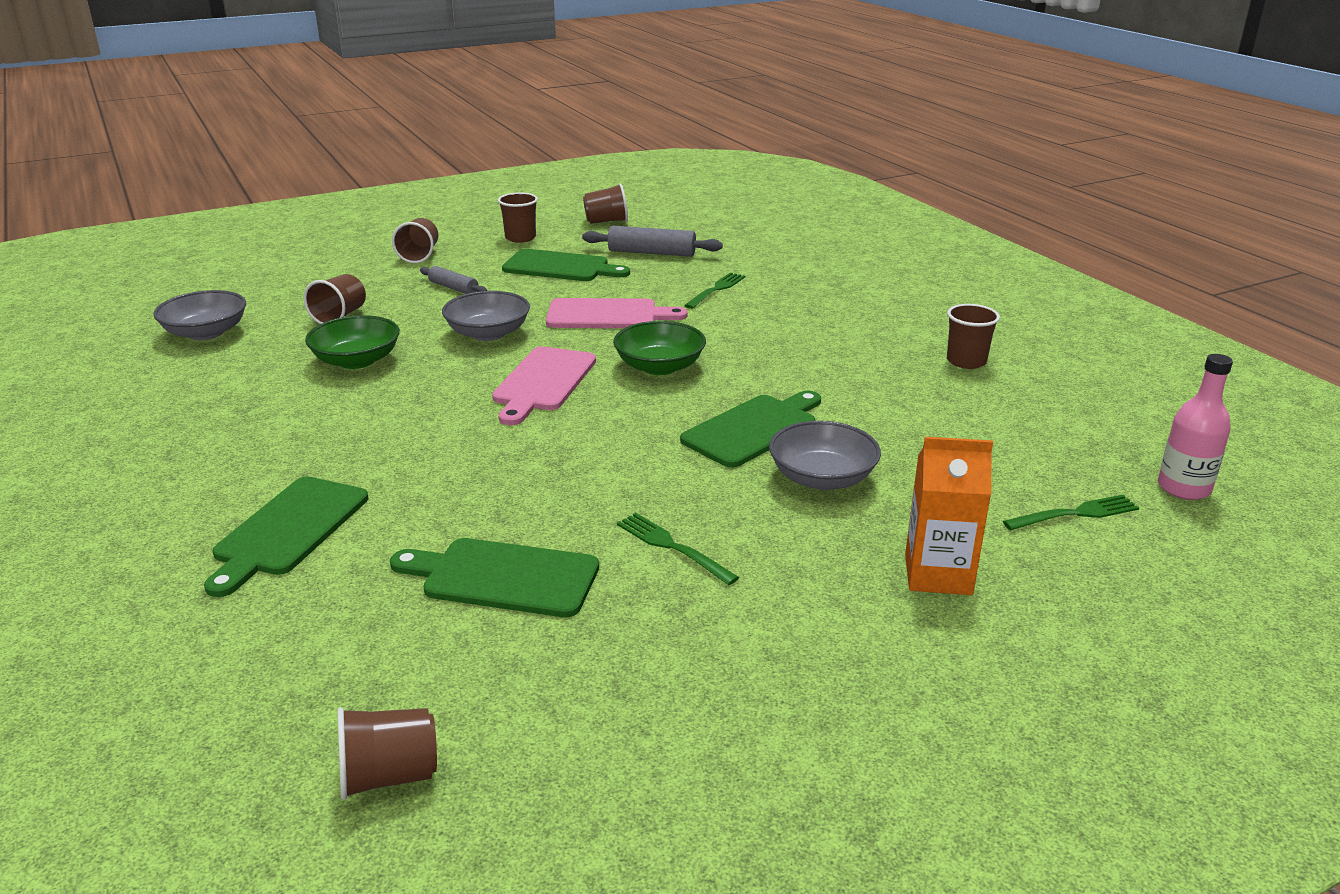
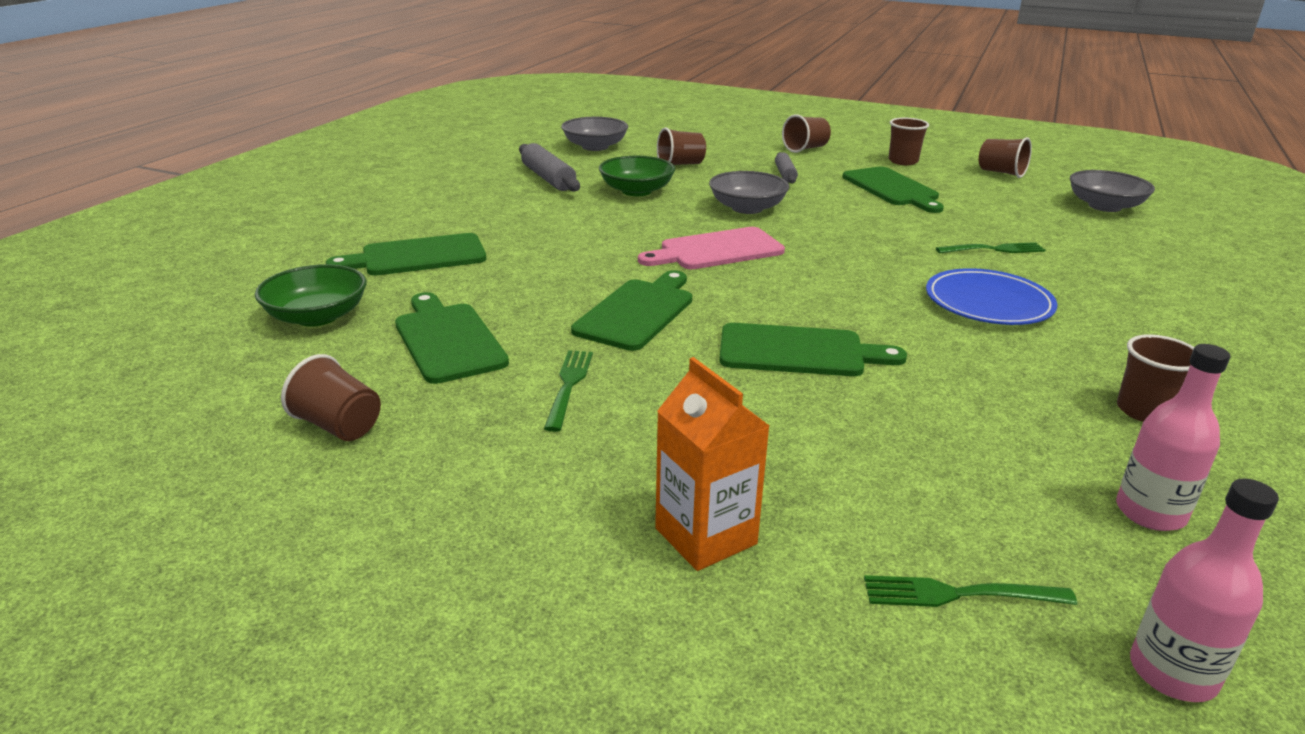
camera: 50 degrees right, 0 degrees up
brown cup [337,707,437,800] -> brown cup moved to [281,354,381,441]
pink cutting board [546,298,688,328] -> none
grey rolling pin [582,226,723,257] -> grey rolling pin moved to [519,143,580,192]
green bowl [613,321,706,375] -> green bowl moved to [255,264,366,327]
grey bowl [769,421,881,490] -> grey bowl moved to [1070,170,1155,212]
green fork [1003,495,1139,530] -> green fork turned 150 degrees clockwise [864,575,1077,607]
none -> green cutting board [571,270,692,351]
none -> blue plate [926,268,1057,325]
none -> pink bottle [1116,344,1230,531]

